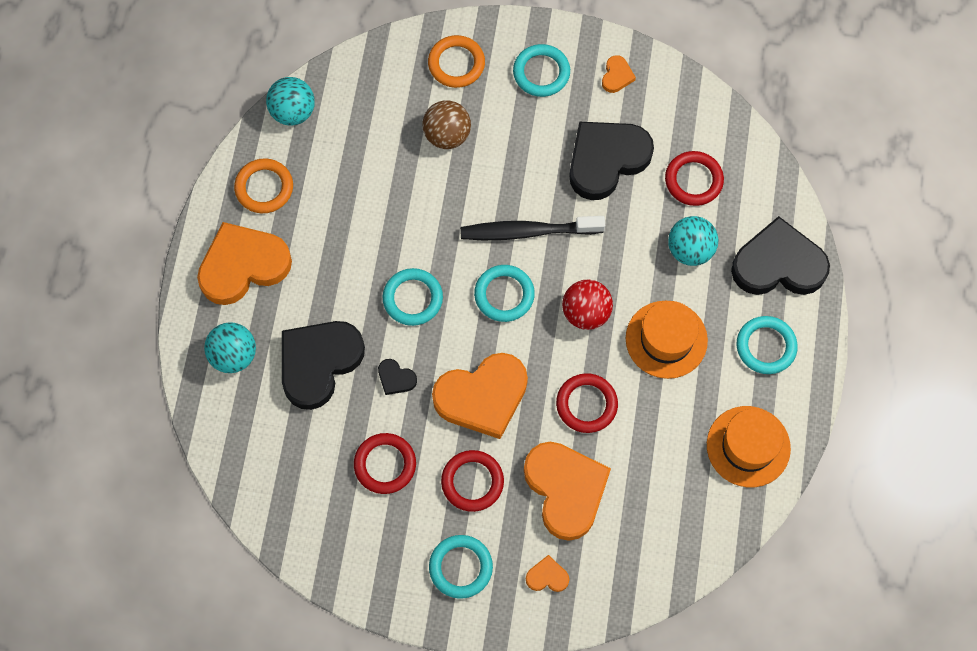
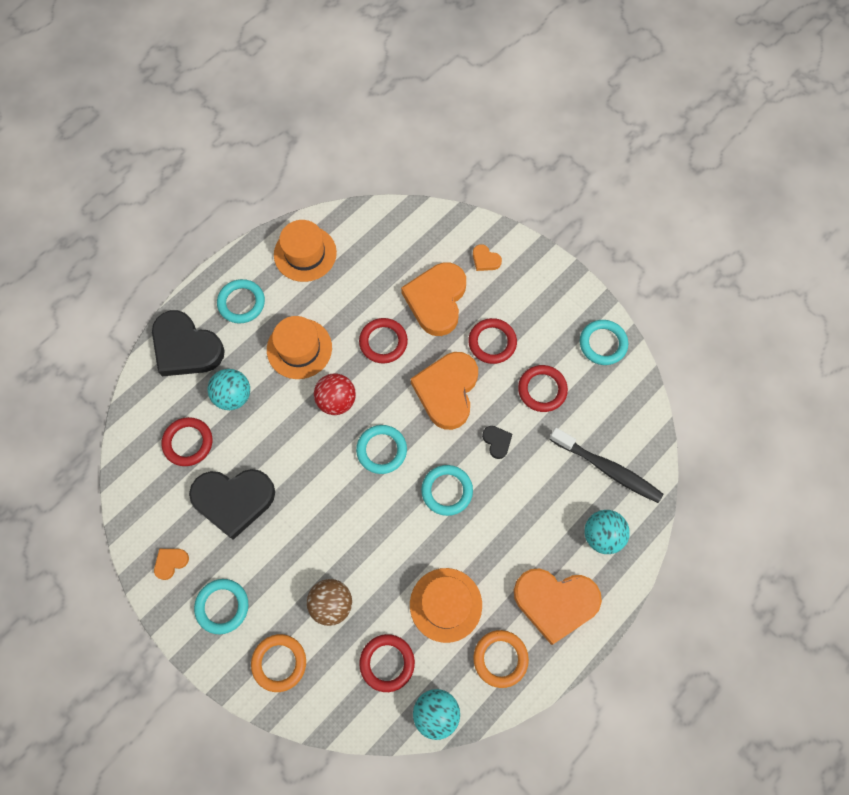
camera: 145 degrees left, 0 degrees up
black heart [282,321,365,410] -> none
turquoise ring [429,535,493,599] -> turquoise ring moved to [580,320,628,365]
orange heart [432,353,528,439] -> orange heart turned 90 degrees counterclockwise [411,352,478,430]
black toothbrush [460,216,605,240] -> black toothbrush moved to [549,428,663,503]
none -> red ring [359,634,415,692]
none -> orange hat [410,568,482,643]

